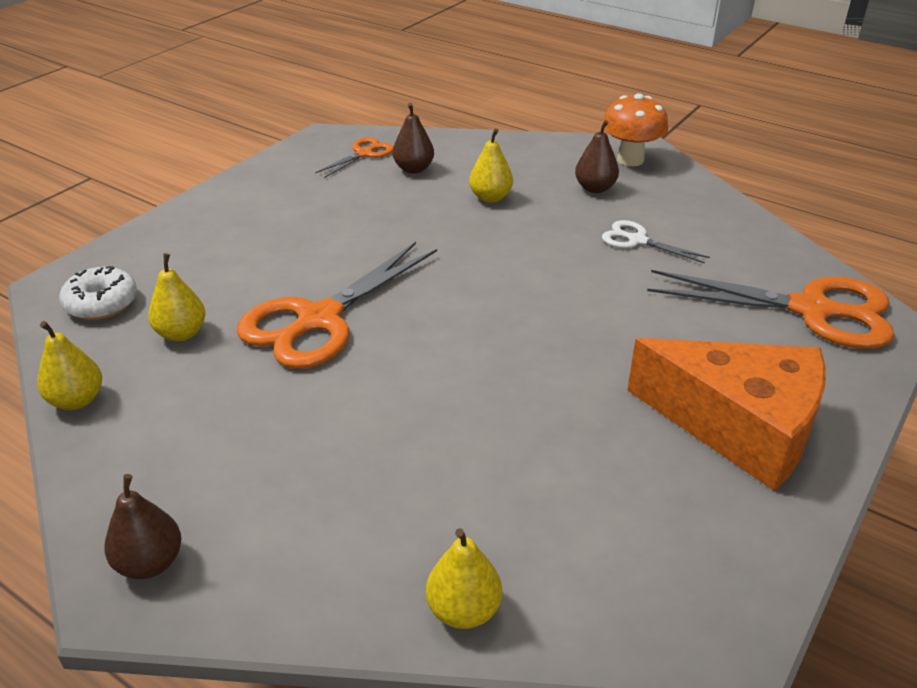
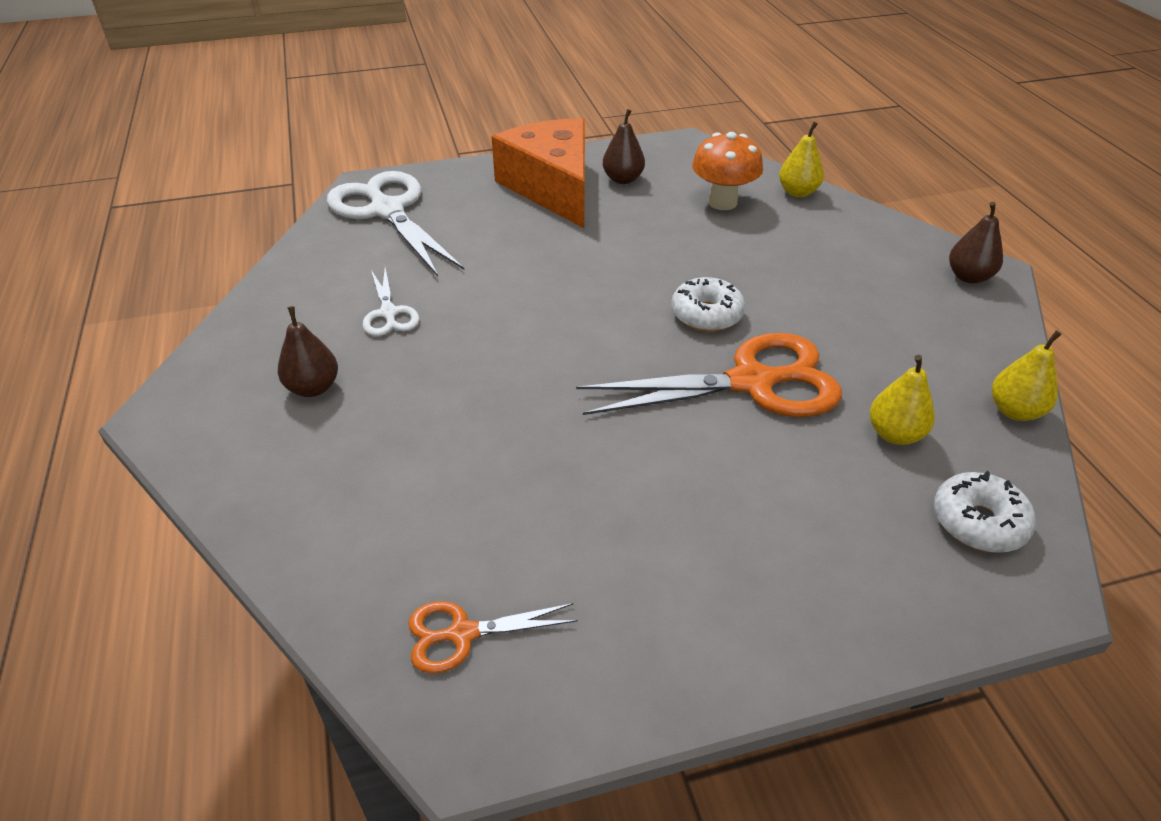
camera: 140 degrees left, 5 degrees up
brown pear [393,103,434,174] -> brown pear moved to [603,109,645,184]
yellow pear [469,128,513,203] -> none
orange mushroom [602,93,668,166] -> orange mushroom moved to [692,132,763,210]
orange scissors [647,270,895,349] -> white scissors [327,171,464,276]
none -> white donut [671,277,745,332]

